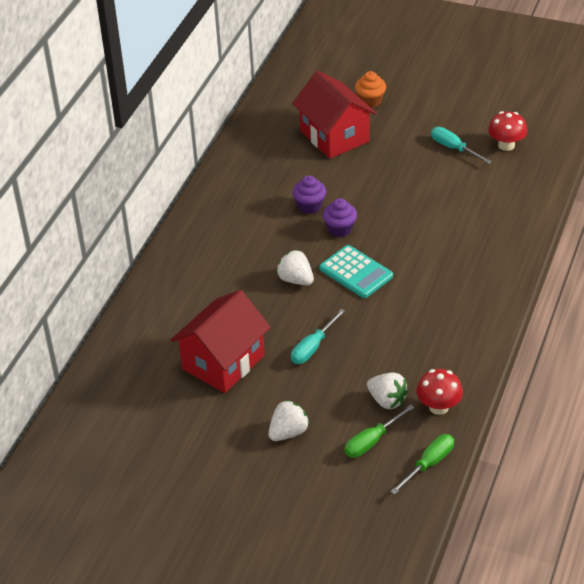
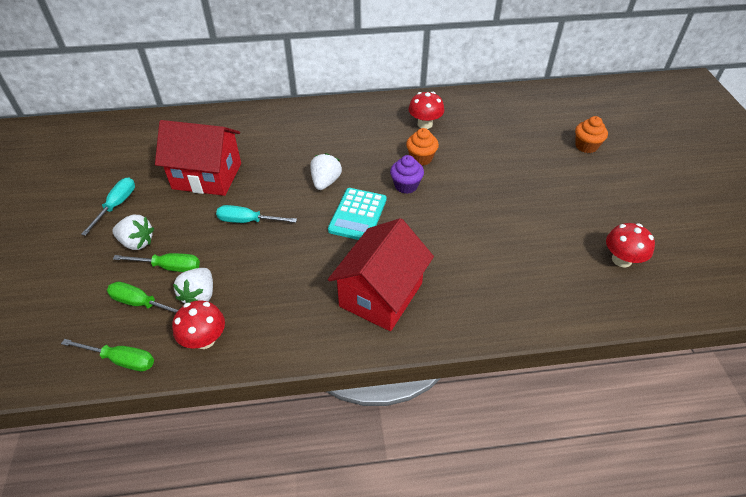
camera: 60 degrees right, 5 degrees up
red house [292,71,376,159] -> red house moved to [328,218,434,331]
purple cupcake [292,176,326,214] -> orange cupcake [406,128,439,165]
turquoise screwdriver [431,127,492,164] -> turquoise screwdriver moved to [81,178,135,236]
none -> green screwdriver [113,253,200,272]
none -> red mushroom [409,92,444,129]

